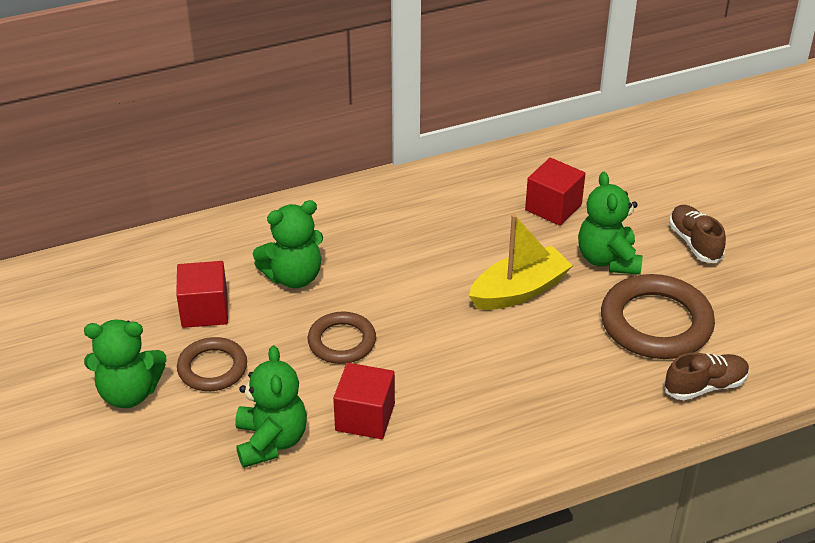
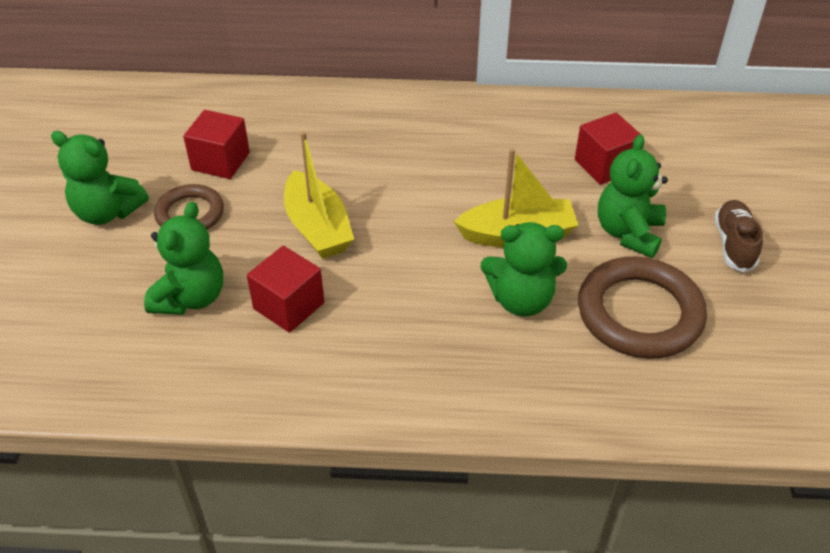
camera: 25 degrees right, 5 degrees up
green teddy bear [253,200,323,288] -> green teddy bear moved to [481,222,567,317]
brown ring [308,312,376,364] -> yellow boat [284,131,354,259]
brown shoe [665,352,749,400] -> none

